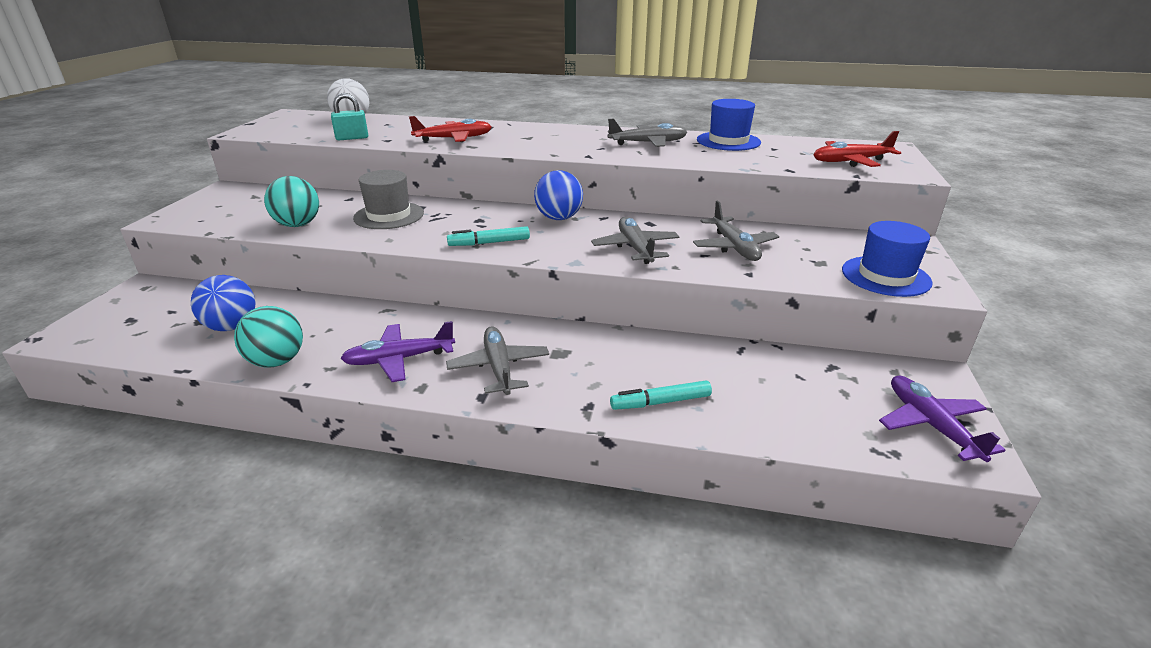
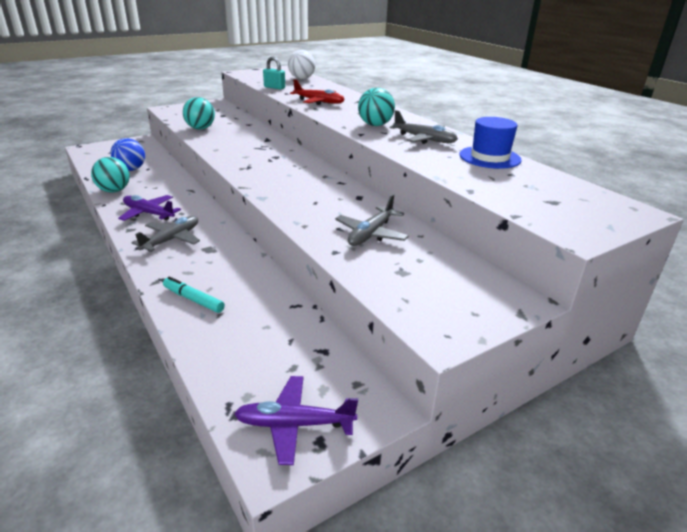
camera: 45 degrees right, 0 degrees up
grey hat [353,170,424,229] -> none
turquoise marker [447,226,530,246] -> none
blue ball [534,170,583,220] -> none
grey plane [591,217,679,264] -> none
red plane [814,131,901,167] -> none
blue hat [842,221,932,297] -> none
purple plane [879,376,1006,462] -> purple plane turned 120 degrees counterclockwise [234,376,358,465]
none -> turquoise ball [358,88,395,126]

